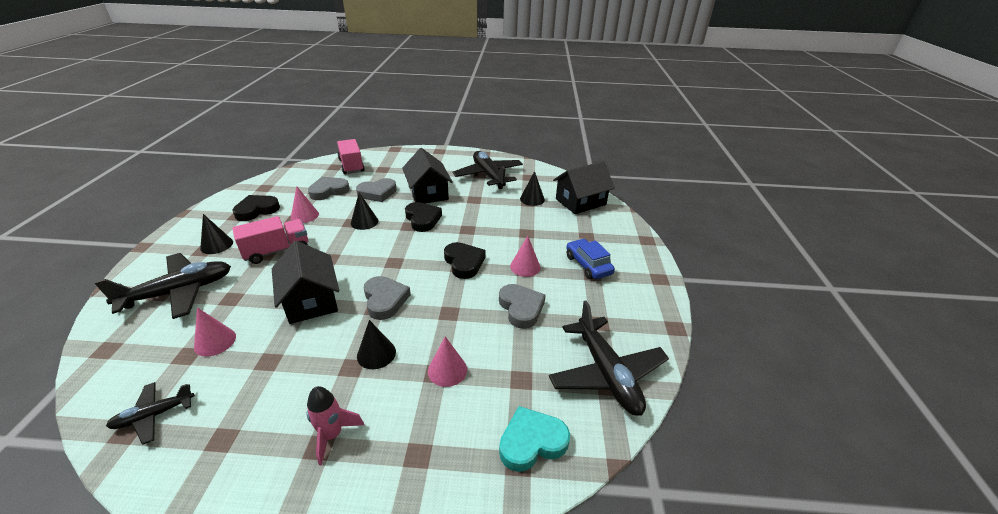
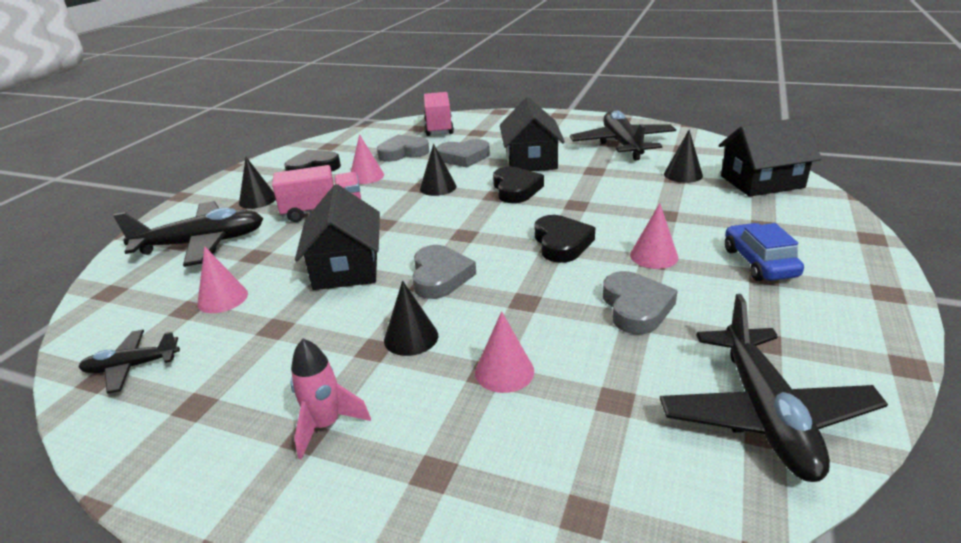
camera: 20 degrees right, 5 degrees down
turquoise heart [499,406,570,472] -> none

